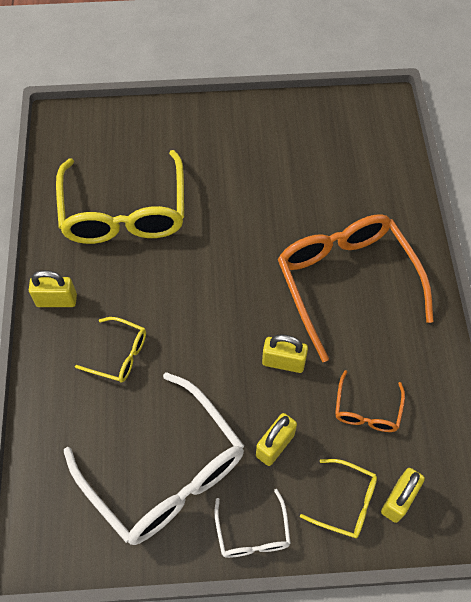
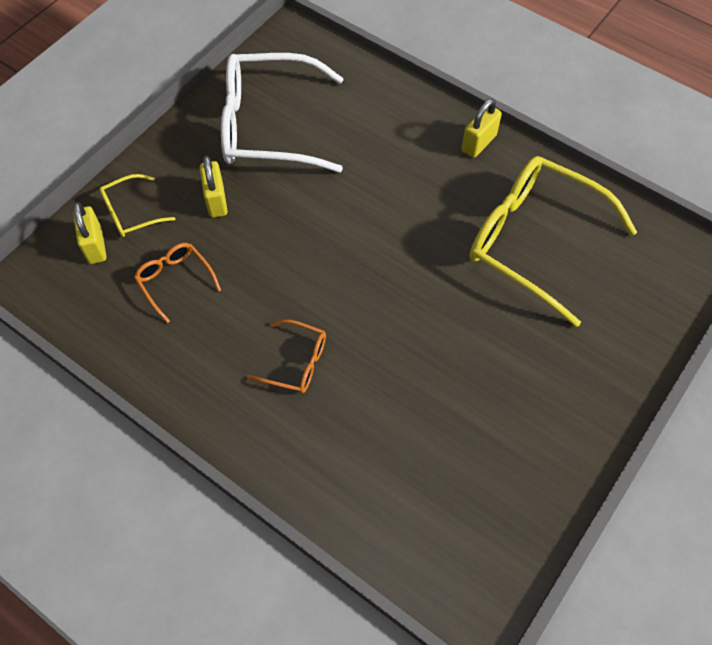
camera: 130 degrees right, 0 degrees up
yellow glasses [75,317,146,383] -> none
white glasses [214,489,291,558] -> none
yellow padlock [262,334,308,373] -> none
orange glasses [278,214,433,362] -> orange glasses [247,320,326,393], size x0.46

